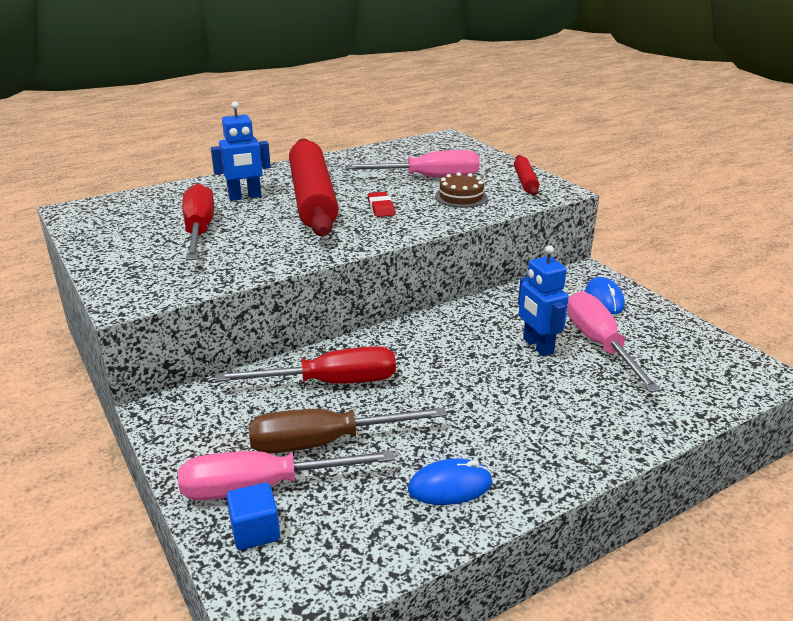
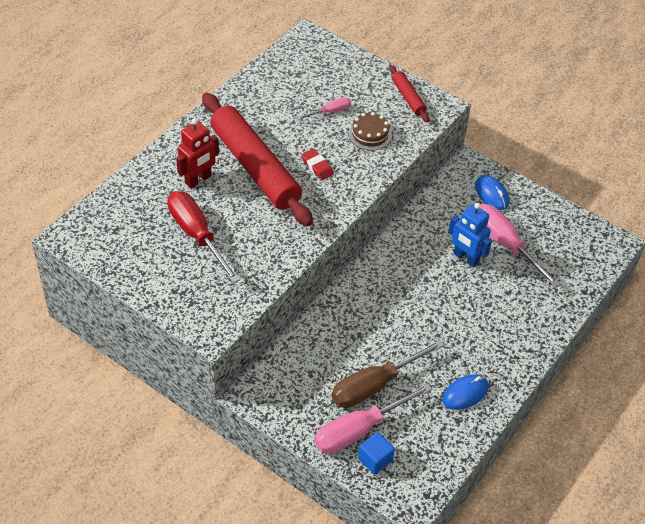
camera: 25 degrees left, 20 degrees up
blue robot [211,101,271,201] -> red robot [176,119,219,188]
red screwdriver [215,346,396,384] -> none
pink screwdriver [345,150,479,178] -> pink screwdriver [297,97,351,119], size x0.50

